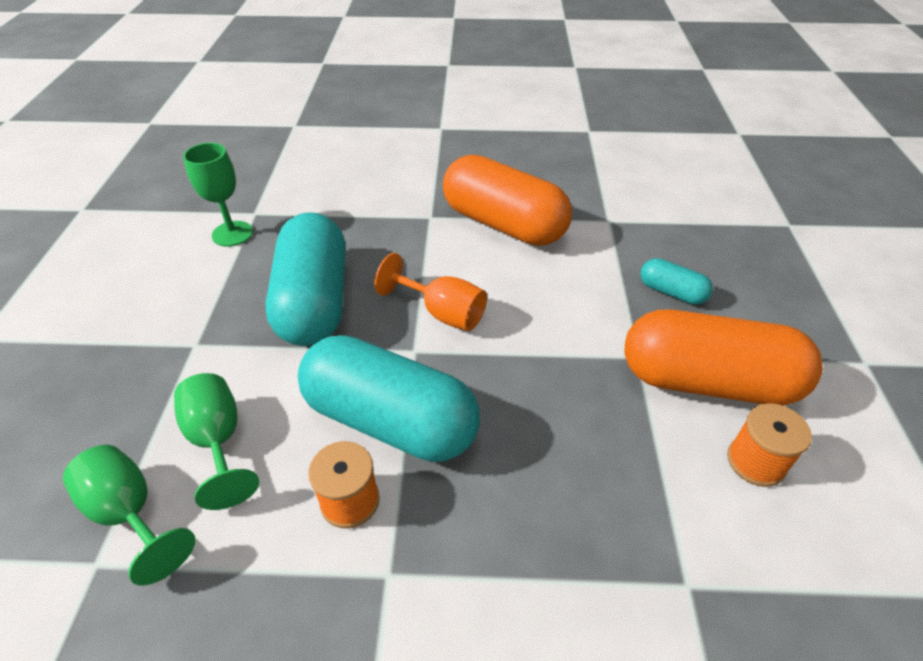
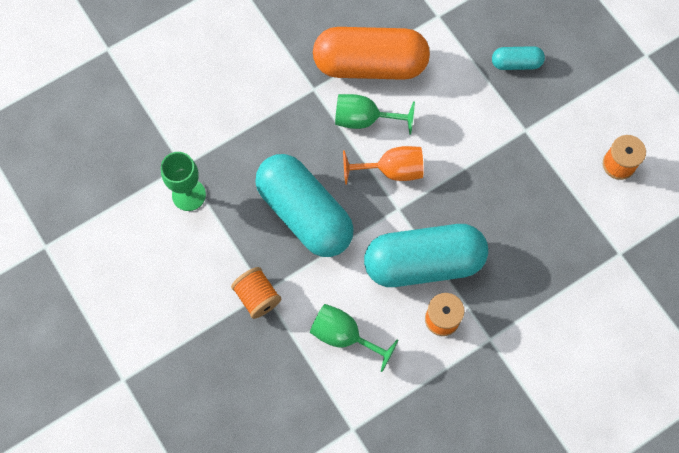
camera: 35 degrees left, 25 degrees up
green goblet [63,445,196,585] -> green goblet moved to [335,94,415,135]
orange capsule [624,310,823,406] -> none
none -> orange spool [231,267,281,319]

